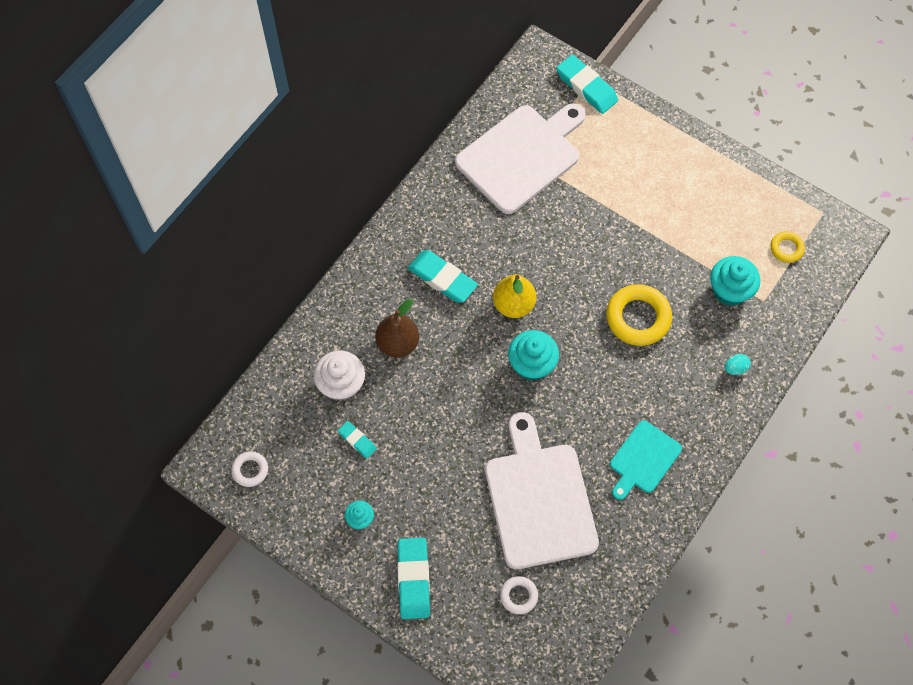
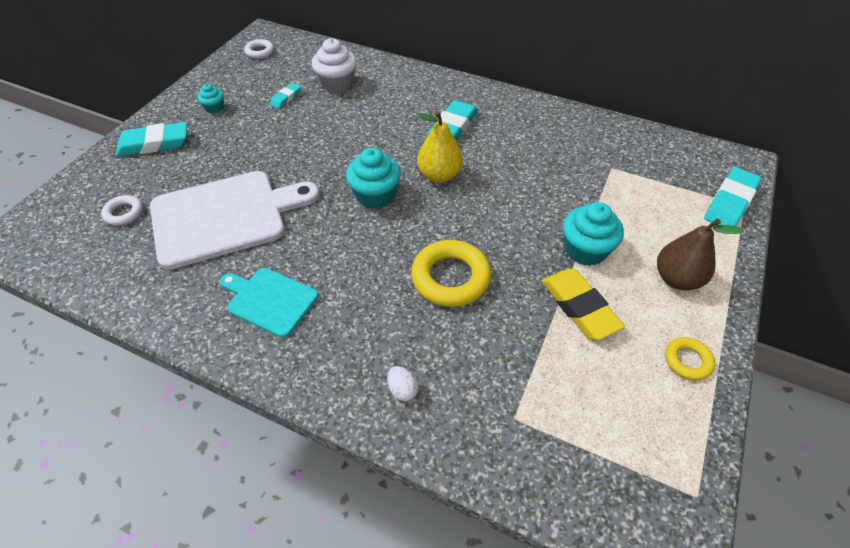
camera: 80 degrees right, 15 degrees down
brown pear [375,299,419,358] -> brown pear moved to [657,219,744,290]
white cutting board [455,103,586,214] -> none
turquoise cupcake [710,256,760,306] -> turquoise cupcake moved to [563,202,624,266]
turquoise egg [725,354,751,375] -> white egg [387,366,418,401]
yellow ring [771,231,805,263] -> yellow ring moved to [665,337,715,380]
none -> yellow eraser [542,269,625,340]

